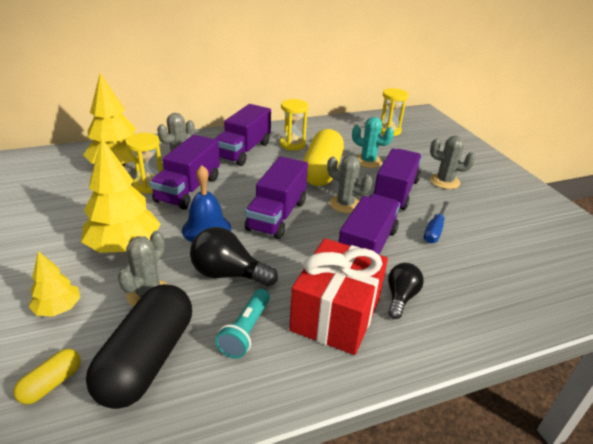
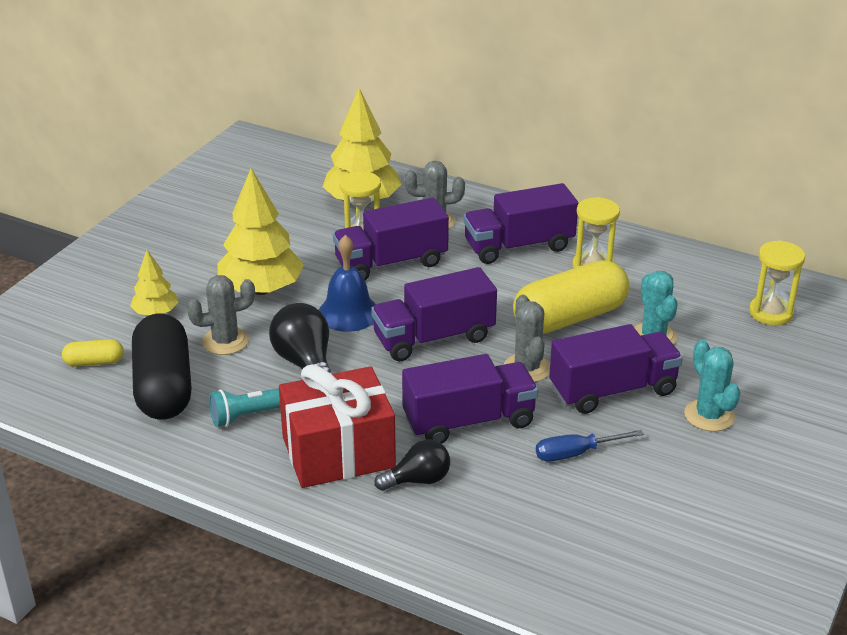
camera: 50 degrees right, 0 degrees up
black capsule [86,284,192,409] -> black capsule turned 75 degrees counterclockwise [132,313,192,420]
grey cactus [430,136,476,189] -> turquoise cactus [684,340,741,431]

